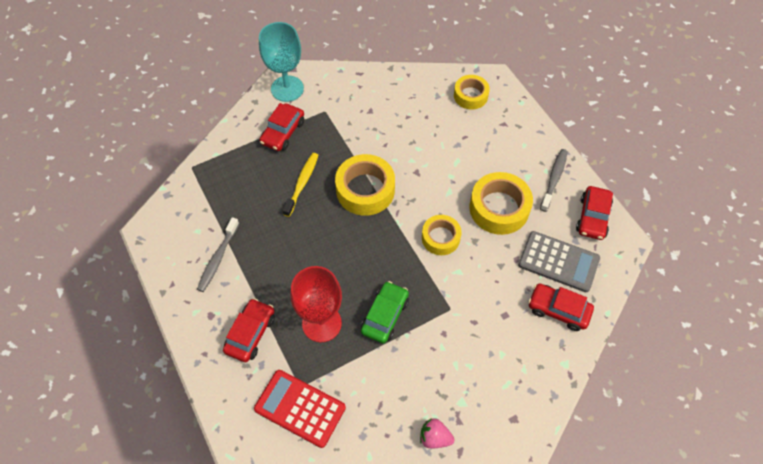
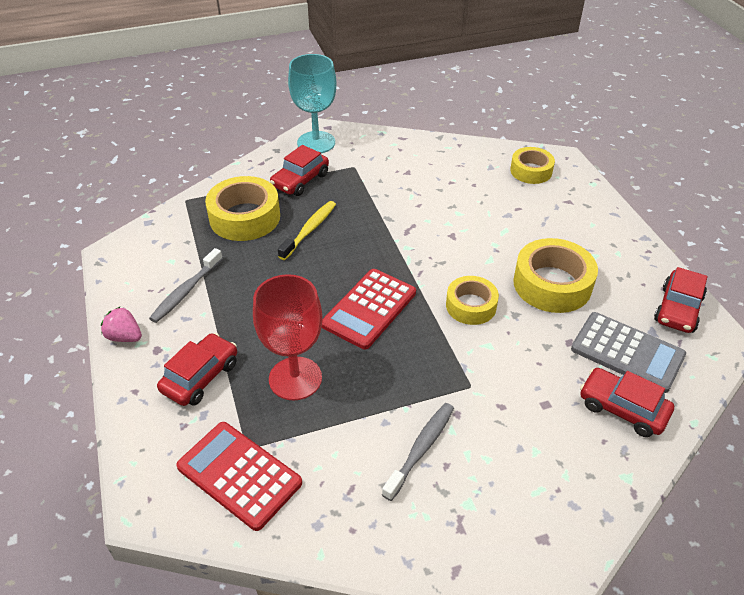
camera: 10 degrees right, 15 degrees down
yellow tape [335,154,395,216] -> yellow tape moved to [205,176,280,241]
green car [361,281,409,344] -> none
pink strawberry [420,418,454,448] -> pink strawberry moved to [101,306,142,342]
grey toothbrush [540,149,568,212] -> grey toothbrush moved to [382,403,454,501]
none -> red calculator [322,269,416,350]

